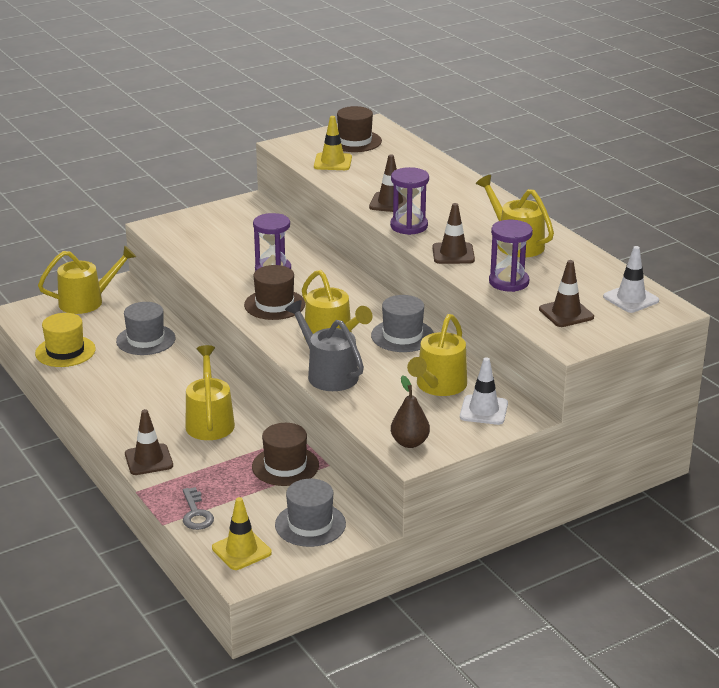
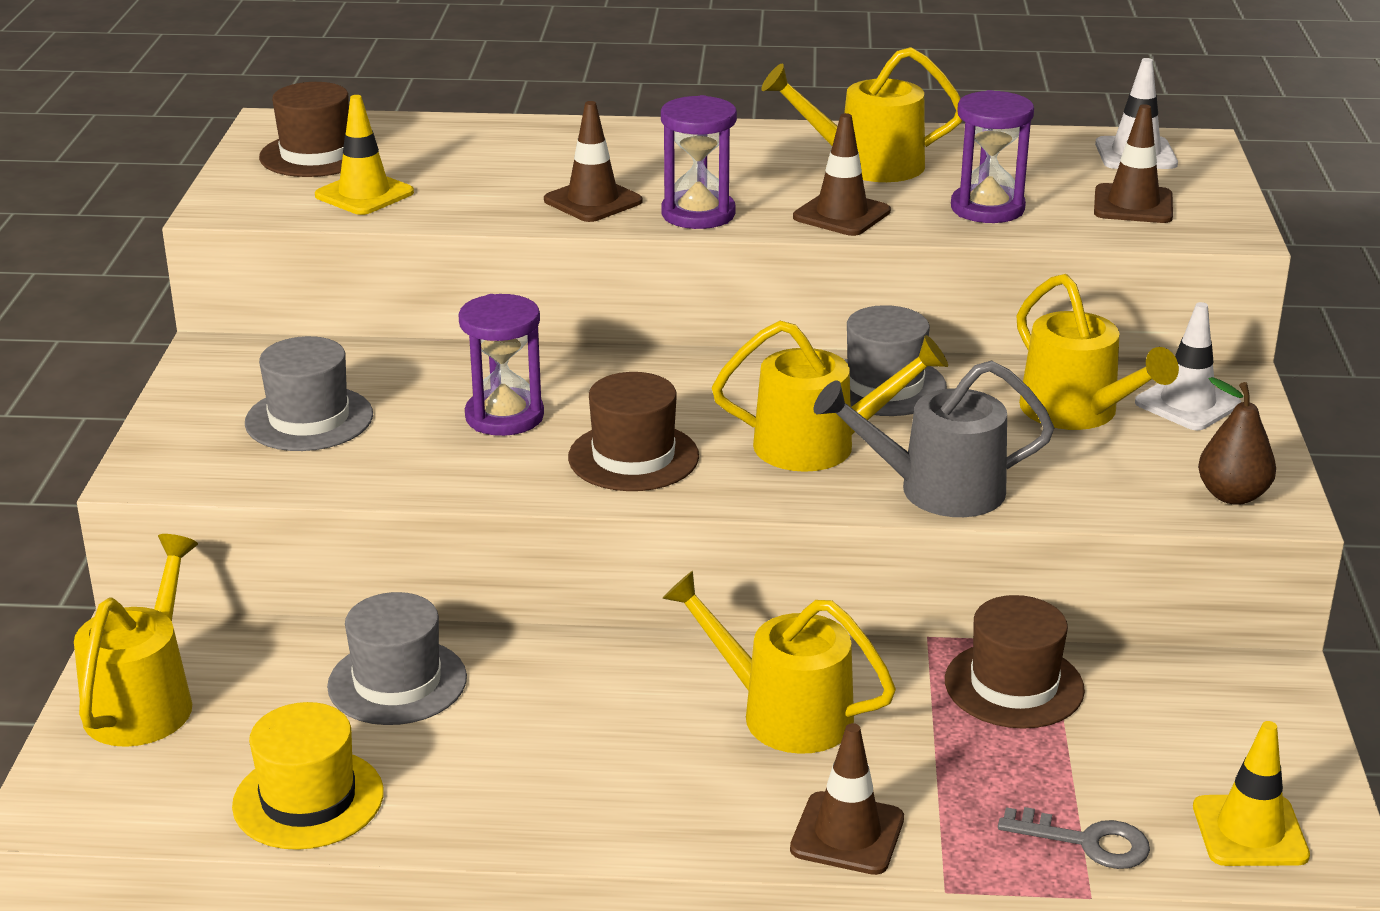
camera: 55 degrees left, 0 degrees up
grey hat [275,479,346,547] -> grey hat moved to [245,336,373,451]

